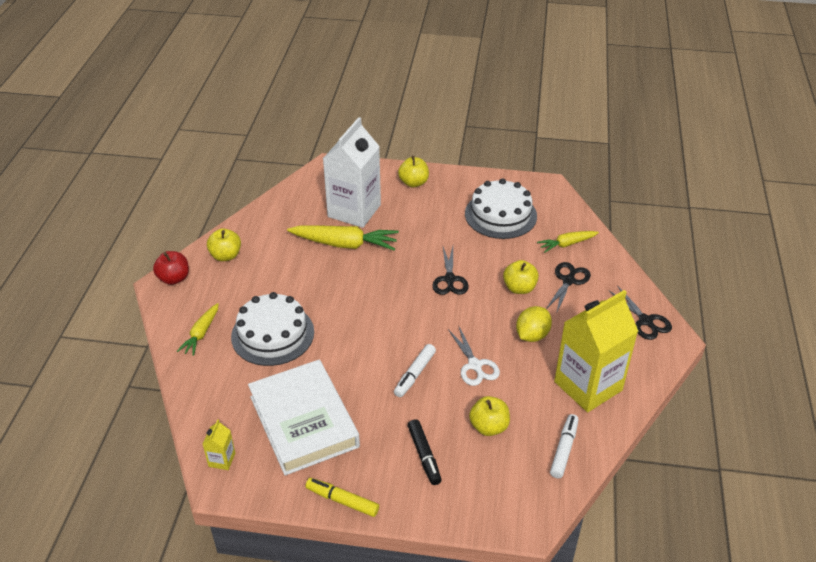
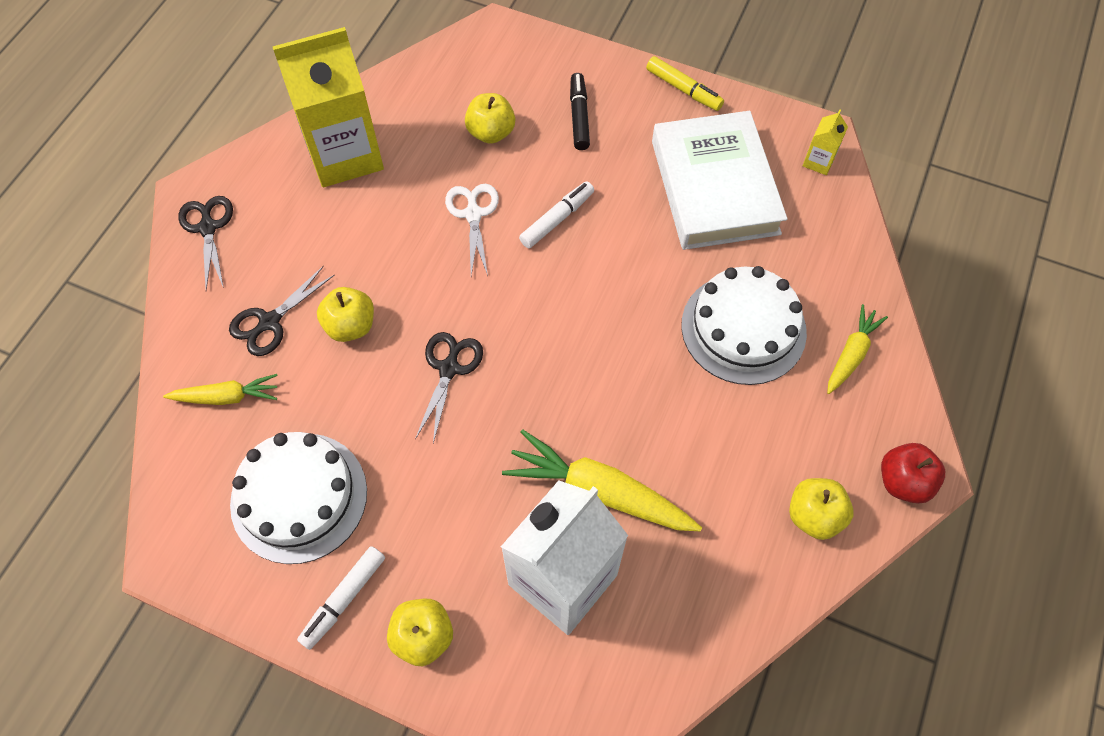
camera: 165 degrees left, 20 degrees up
yellow lemon [516,306,552,342] -> none
white marker [550,414,579,478] -> white marker moved to [297,546,385,650]

